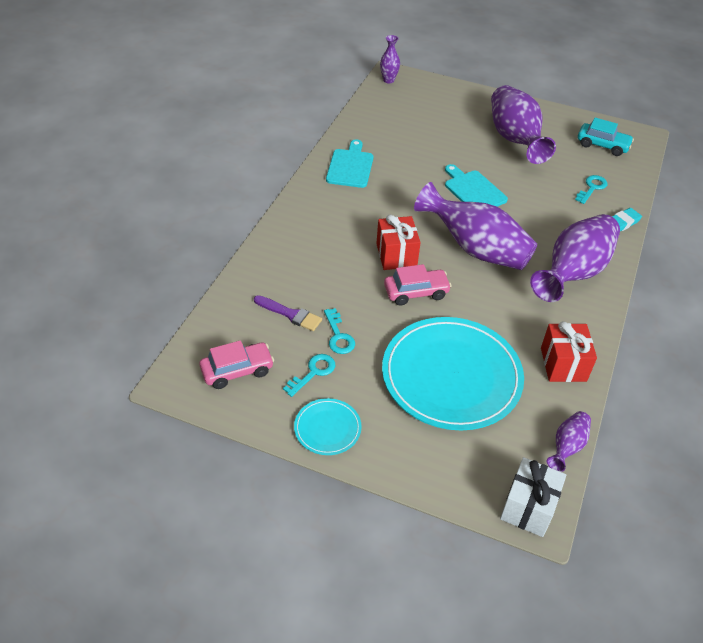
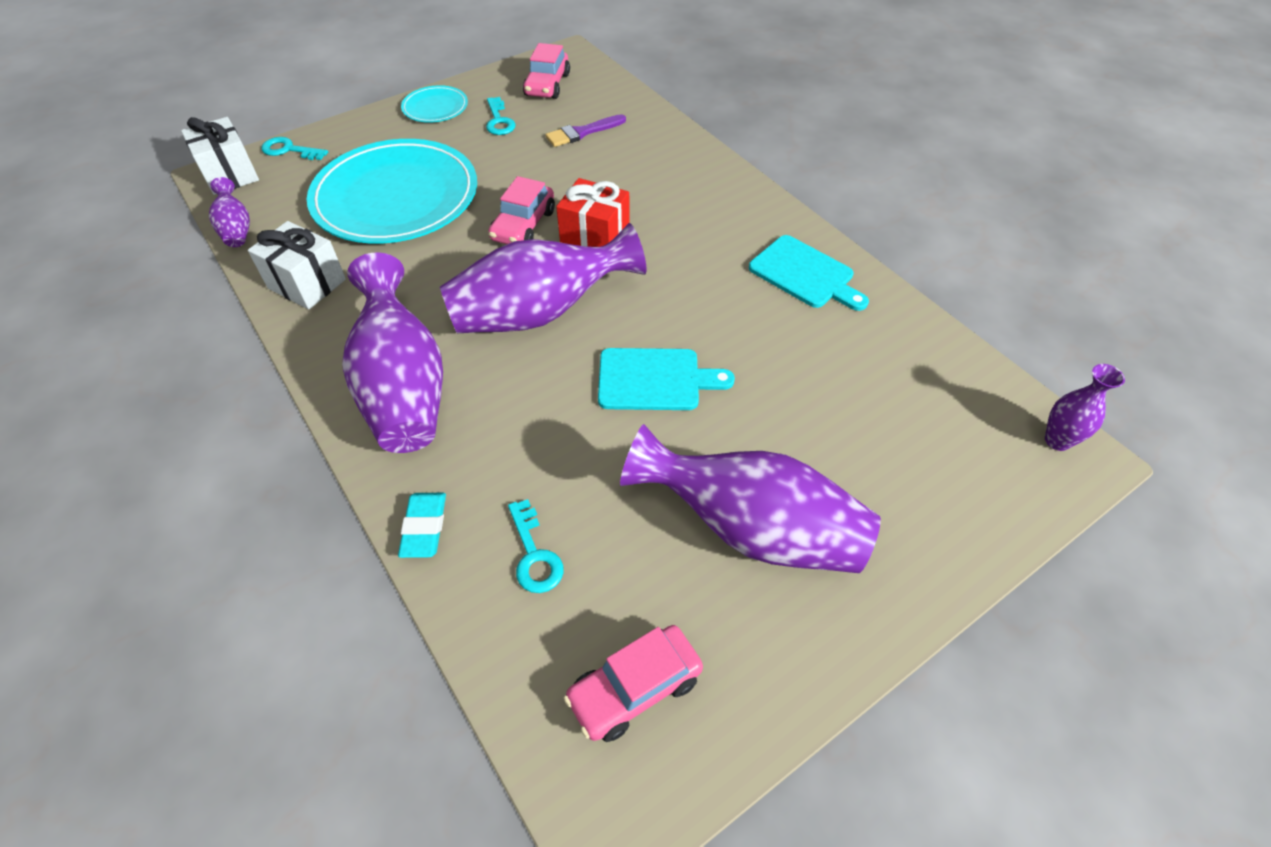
camera: 125 degrees right, 5 degrees up
turquoise key [324,308,355,354] -> turquoise key moved to [262,137,328,160]
red gift [541,321,597,382] -> white gift [248,221,346,309]
turquoise car [578,118,634,156] -> pink car [564,625,703,742]

